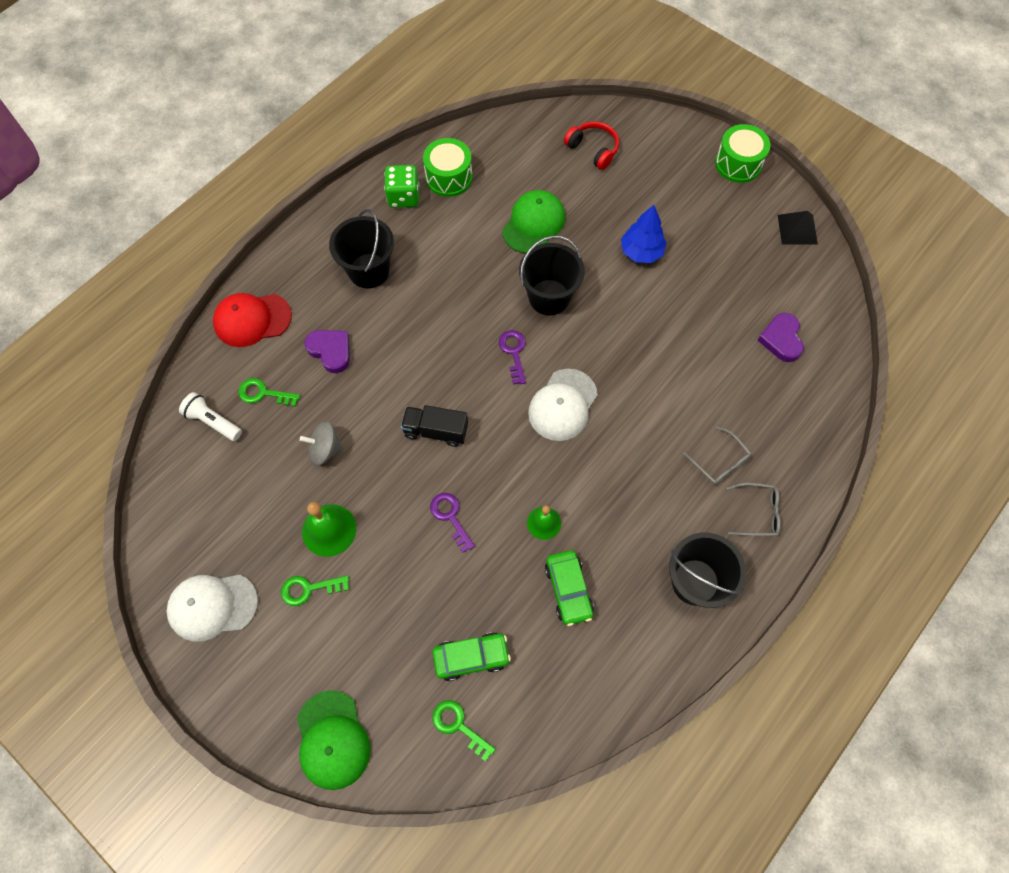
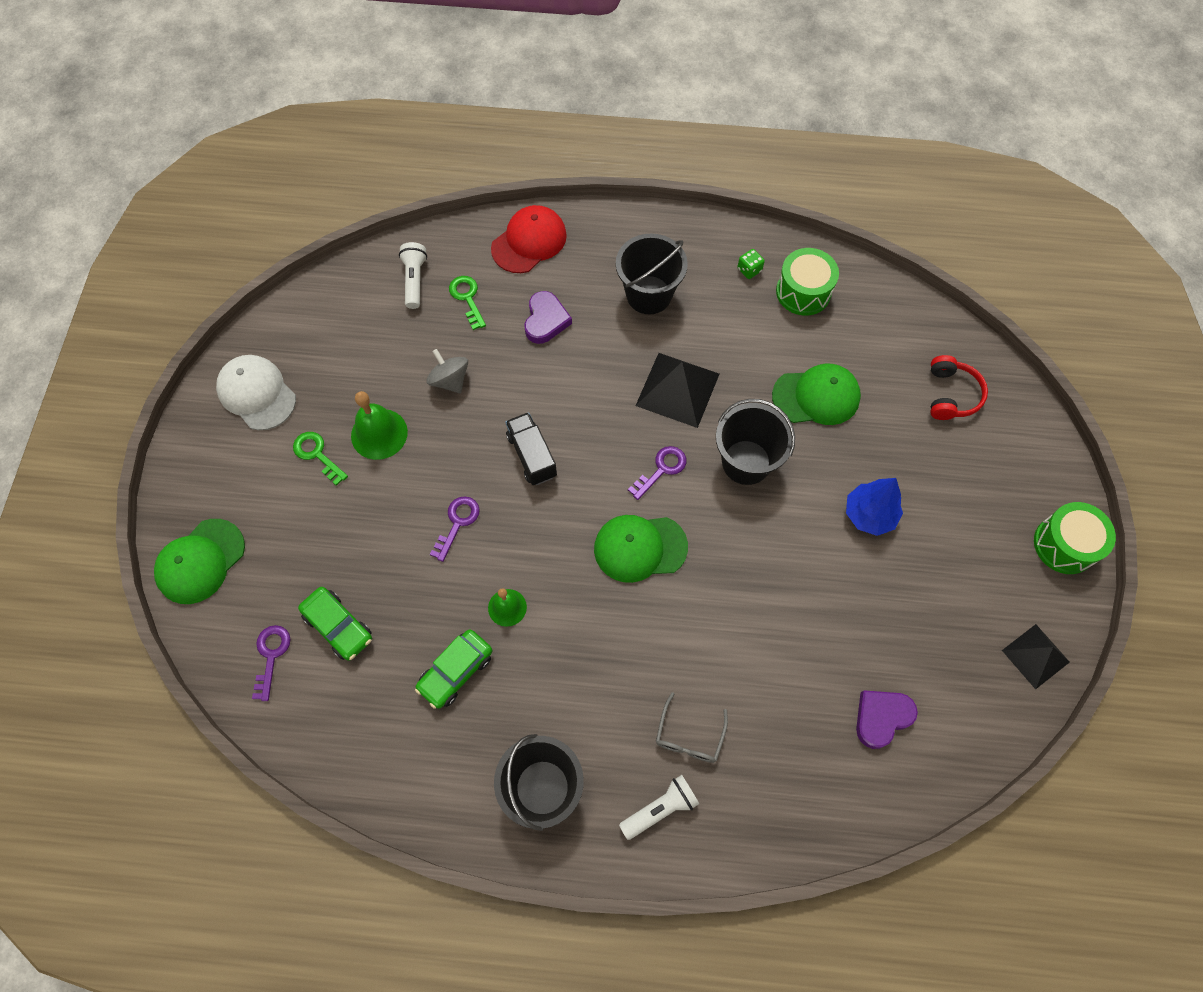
camera: 55 degrees right, 0 degrees up
red cap [213,293,292,347] -> red cap turned 90 degrees clockwise [491,205,567,273]
green dice [384,165,419,208] -> green dice [737,249,765,279], size x0.55
green key [432,700,496,761] -> purple key [252,625,291,701]
white cap [528,369,598,441] -> green cap [594,515,688,583]
grey glasses [727,482,781,536] -> white flashlight [619,775,699,840]
none -> black pyramid [636,353,719,428]

